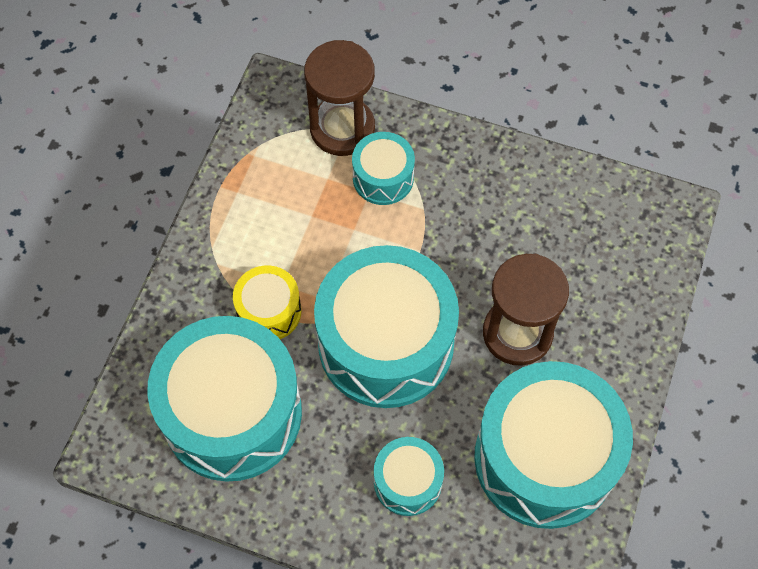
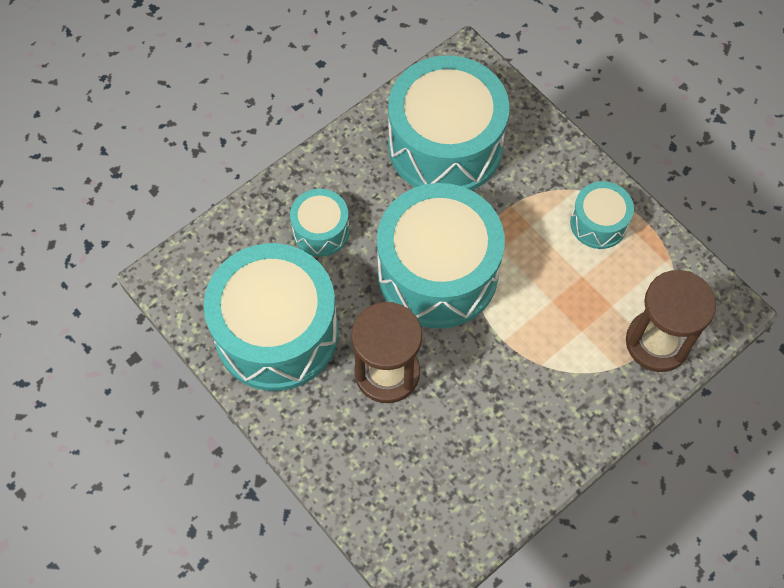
camera: 120 degrees right, 0 degrees up
yellow drum [233,265,301,339] -> none
turquoise drum [352,132,415,205] -> turquoise drum moved to [570,181,634,249]

